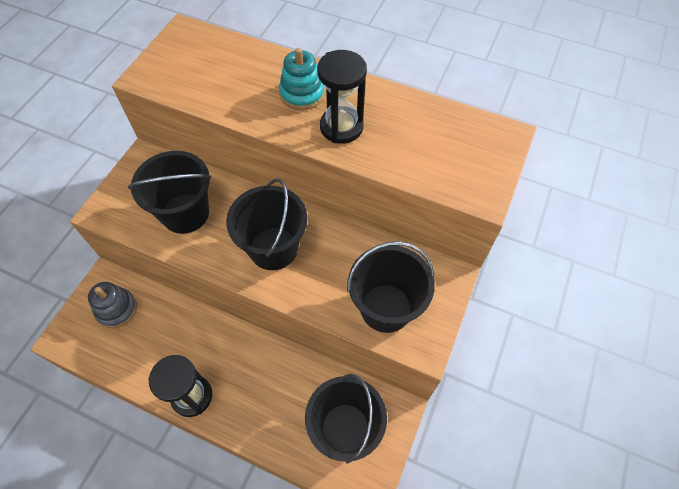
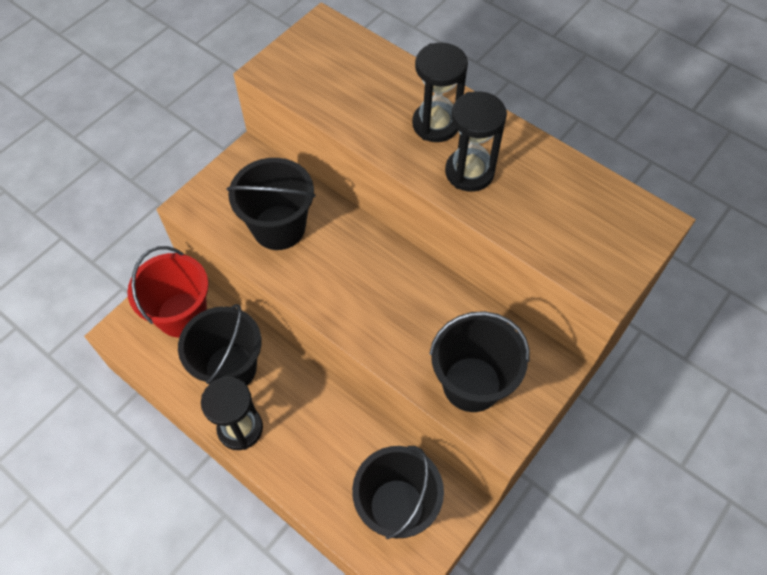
camera: 15 degrees right, 0 degrees up
grey stacking toy [88,282,137,328] -> red bucket [127,246,209,337]
black bucket [226,178,307,270] -> black bucket moved to [178,304,262,386]
turquoise stacking toy [279,48,325,110] -> black hourglass [412,43,468,142]

